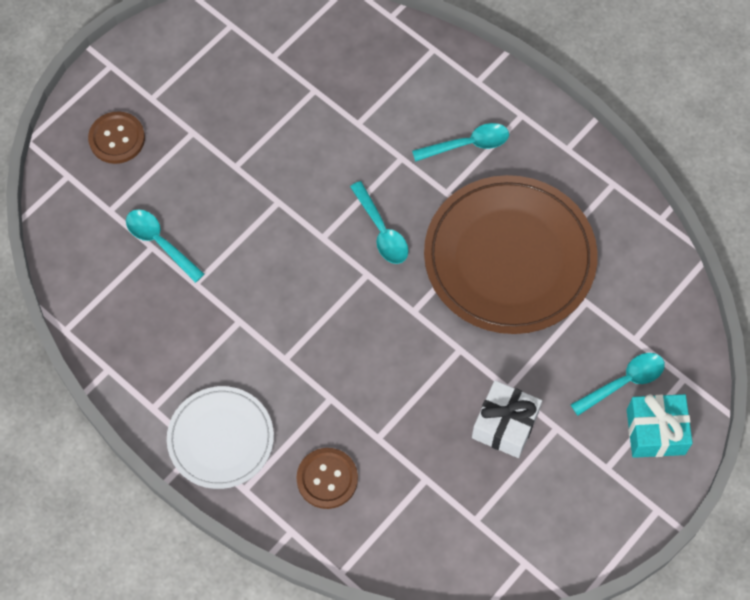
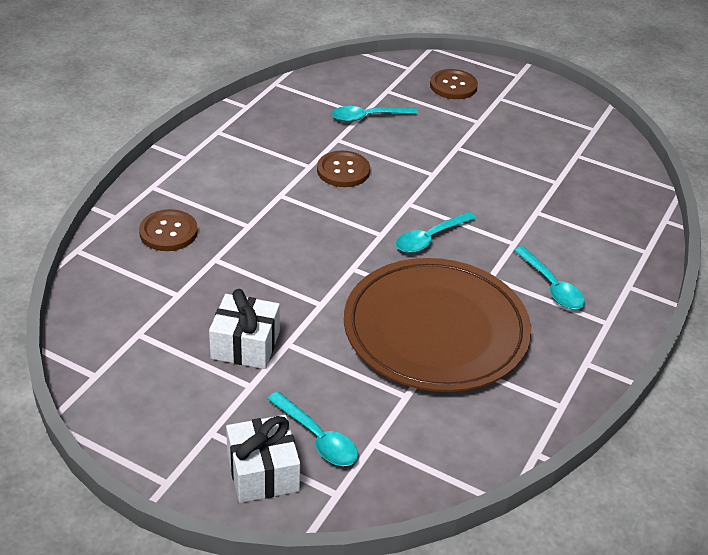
camera: 75 degrees right, 25 degrees down
turquoise spoon [126,209,204,283] -> turquoise spoon turned 135 degrees counterclockwise [332,106,418,122]
white plate [167,386,274,489] -> none
turquoise gift [627,394,693,458] -> white gift [226,415,300,503]
none -> brown button [317,151,370,187]

